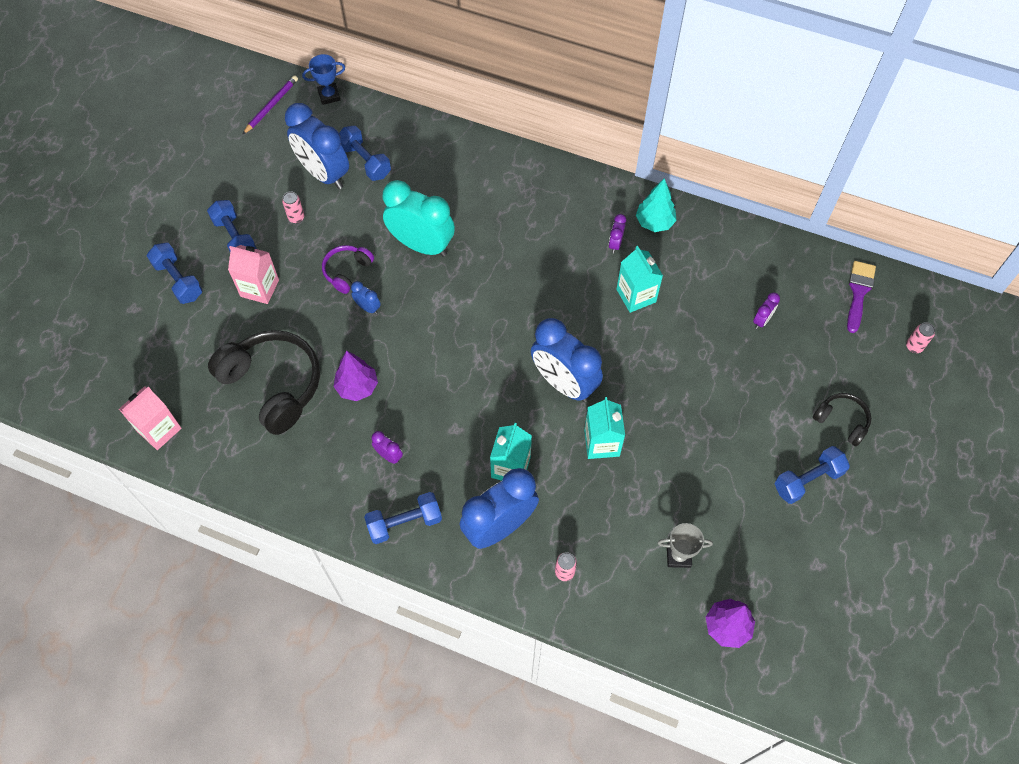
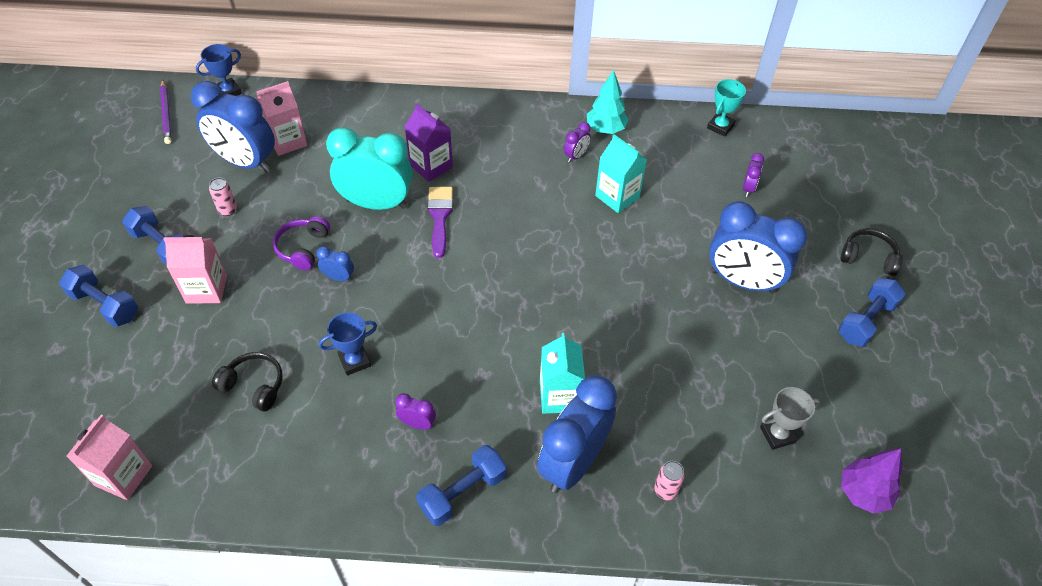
camera: 20 degrees left, 10 degrees down
black headphones [208,330,320,435] -> black headphones [212,352,283,411], size x0.51
purple pencil [242,75,298,135] -> purple pencil turned 150 degrees clockwise [160,80,171,144]
purple tree [333,351,378,401] -> blue trophy [319,312,377,375]
blue dumbbell [339,126,391,181] -> pink carton [256,81,307,156]
blue clock [531,318,603,402] -> blue clock moved to [709,201,807,293]
turquoise carton [584,397,625,459] -> none
purple clock [609,214,626,253] -> purple clock turned 135 degrees counterclockwise [564,122,591,163]
purple brush [847,261,876,333] -> purple brush moved to [427,187,453,258]
pink can [906,322,935,353] -> none
none -> purple carton [404,103,453,182]
none -> turquoise trophy [707,79,746,137]

